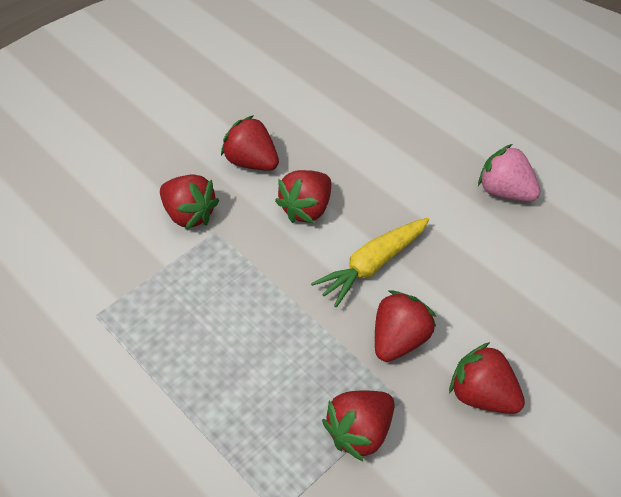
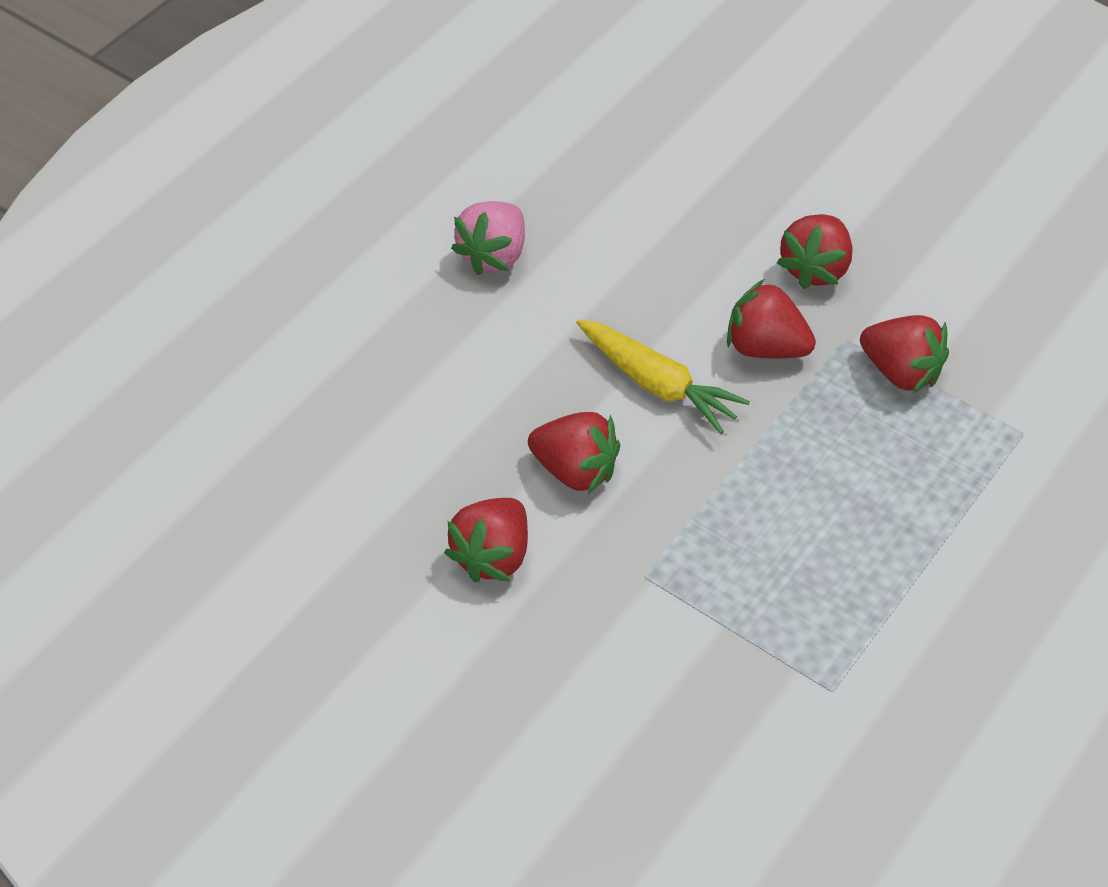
camera: 100 degrees left, 0 degrees up
red strawberry [160,174,219,229] -> none

